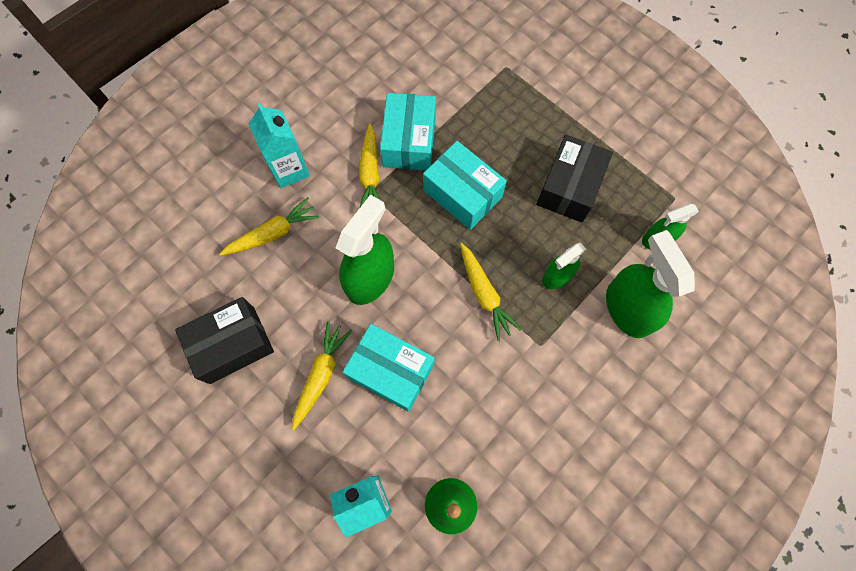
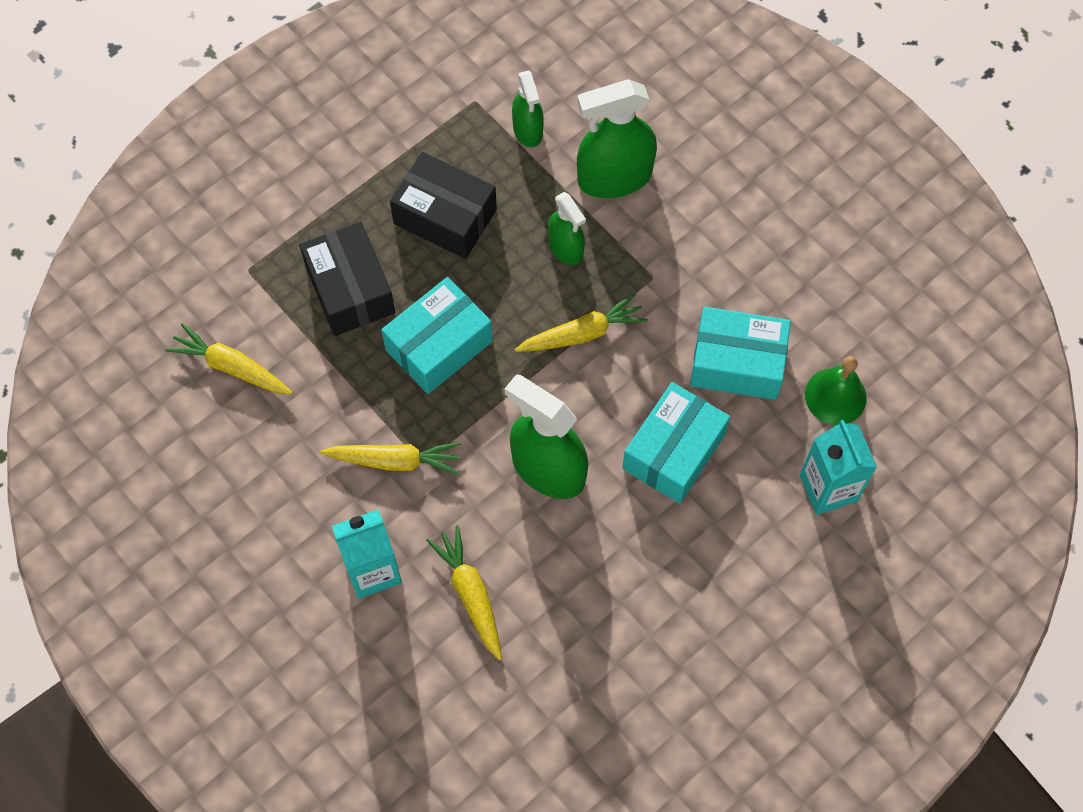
camera: 85 degrees left, 5 degrees down
black box [175,297,274,384] -> black box moved to [299,222,395,336]
yellow carrot [292,321,352,430] -> yellow carrot moved to [165,323,293,394]
turquoise box [380,93,436,170] -> turquoise box moved to [690,307,791,400]

